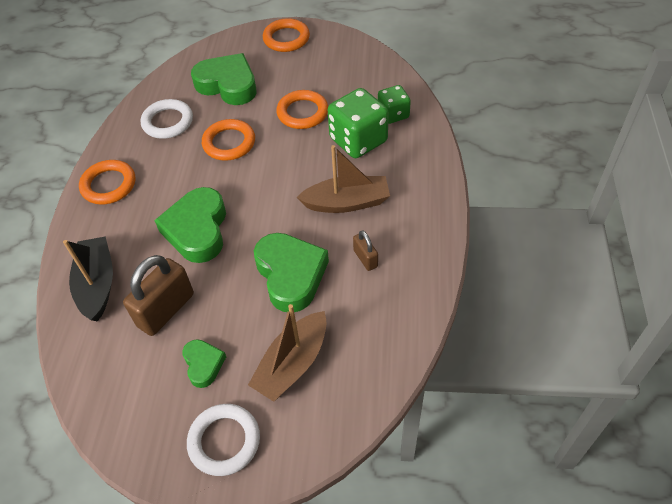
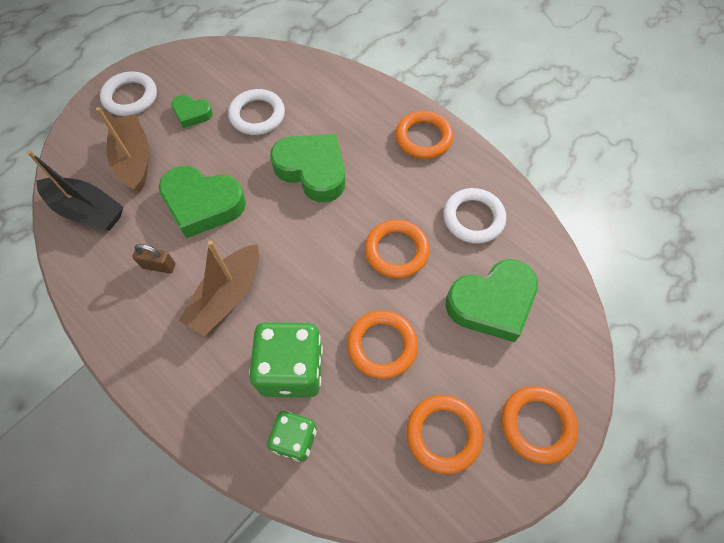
camera: 125 degrees right, 10 degrees up
black boat [63,236,113,322] -> black boat moved to [27,150,123,231]
brown padlock [123,255,194,336] -> white ring [228,89,285,135]
none -> orange ring [406,395,483,474]

